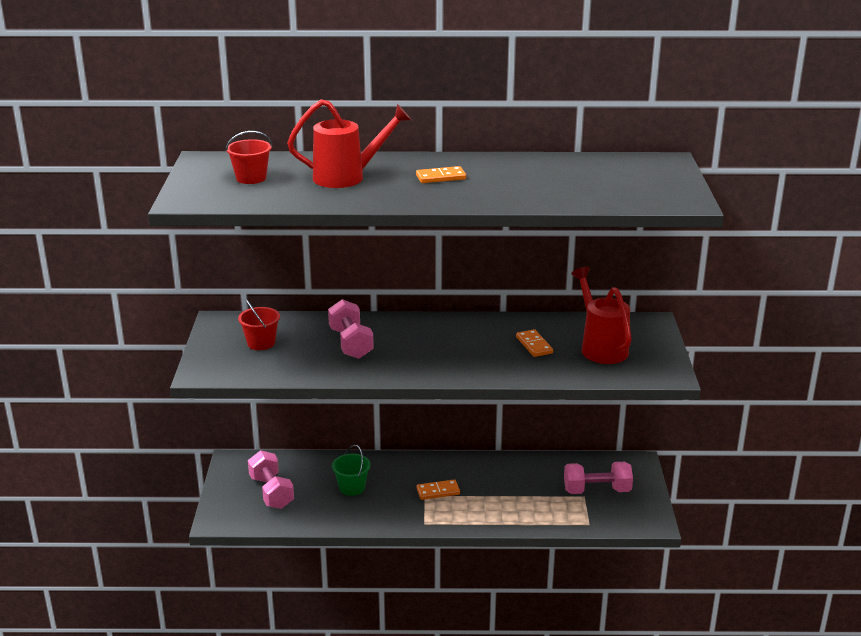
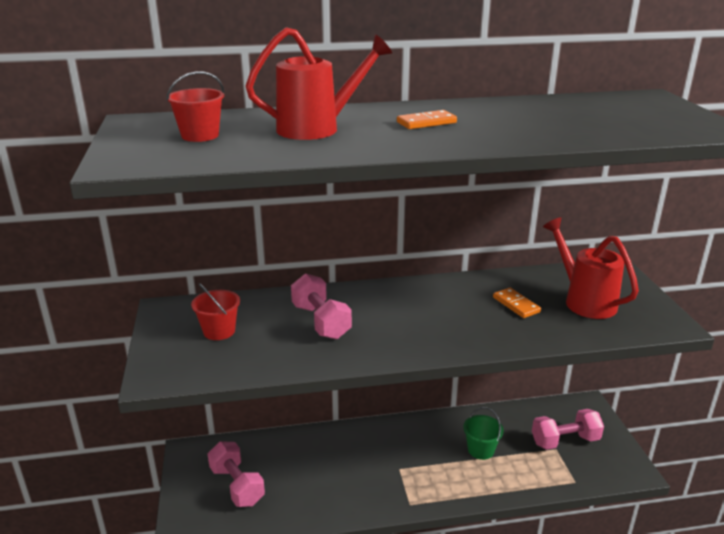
camera: 10 degrees left, 0 degrees up
green bucket [332,445,371,496] -> green bucket moved to [463,407,504,460]
orange domino [417,480,460,500] -> none

